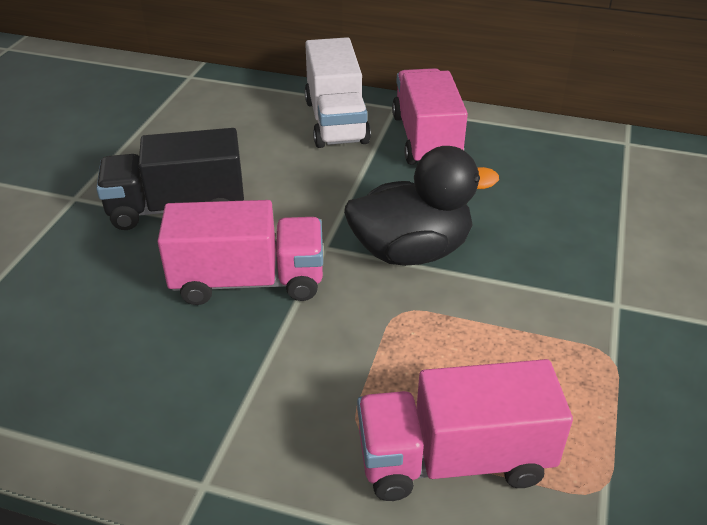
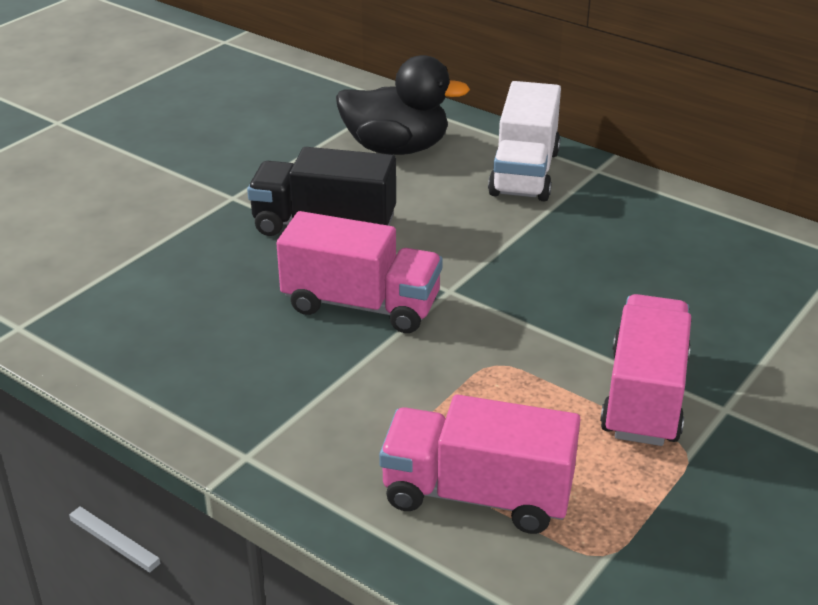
camera: 20 degrees right, 5 degrees down
black duck [344,146,499,266] -> black duck moved to [336,55,470,155]
pink truck [392,68,468,165] -> pink truck moved to [600,294,691,446]

